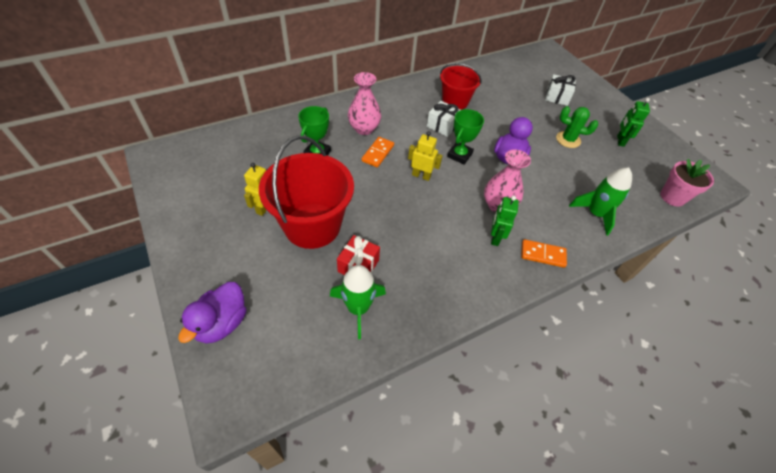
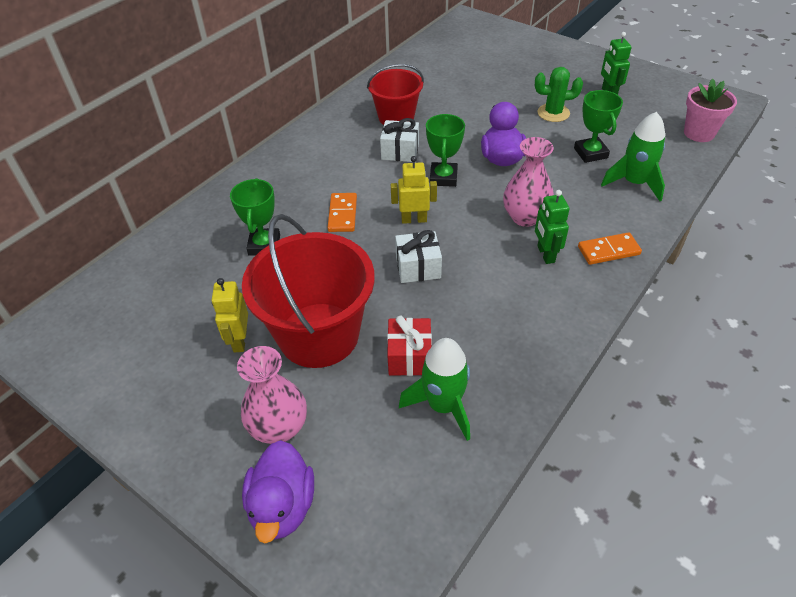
camera: 20 degrees left, 5 degrees down
pink vase [348,72,381,135] -> pink vase moved to [237,346,307,444]
white gift [545,74,576,106] -> white gift moved to [395,230,442,283]
none -> green trophy [574,90,623,163]

